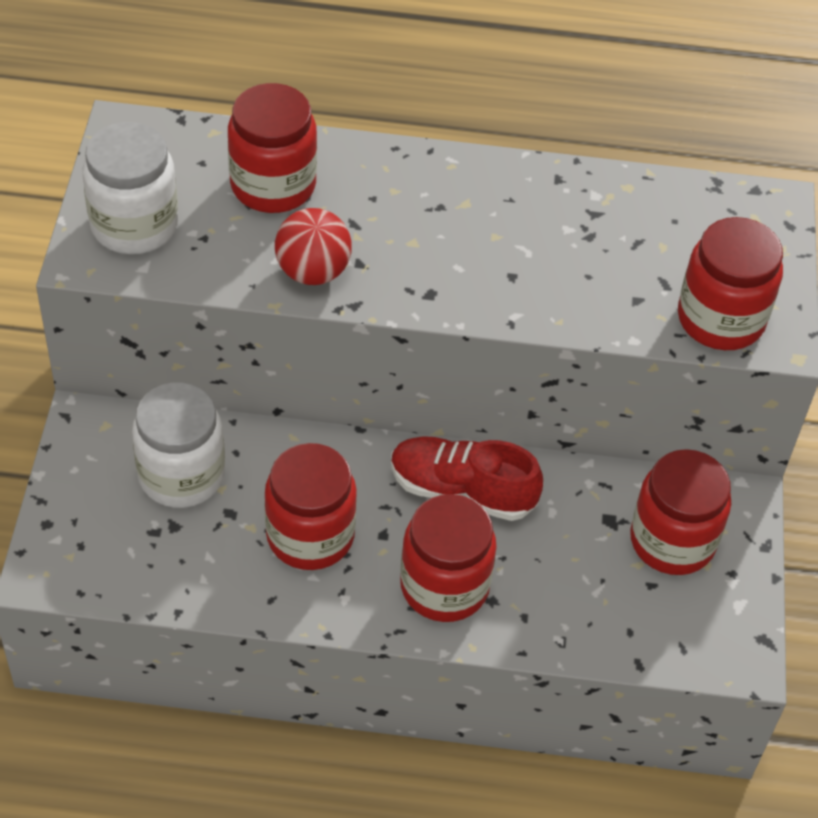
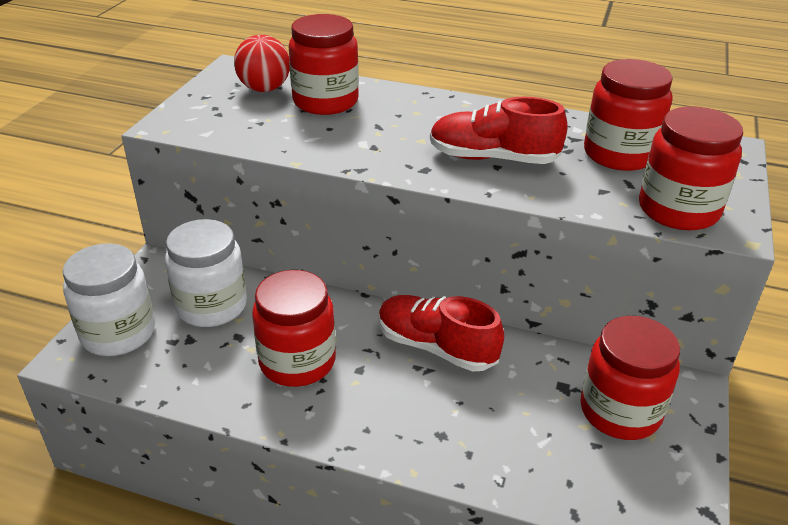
camera: 15 degrees right, 15 degrees down
white jar [82,122,178,254] -> white jar moved to [63,243,155,356]
red ball [275,208,352,285] -> red ball moved to [234,35,290,92]
red jar [400,494,497,622] -> red jar moved to [584,59,673,171]
none -> red shoe [430,97,567,164]

